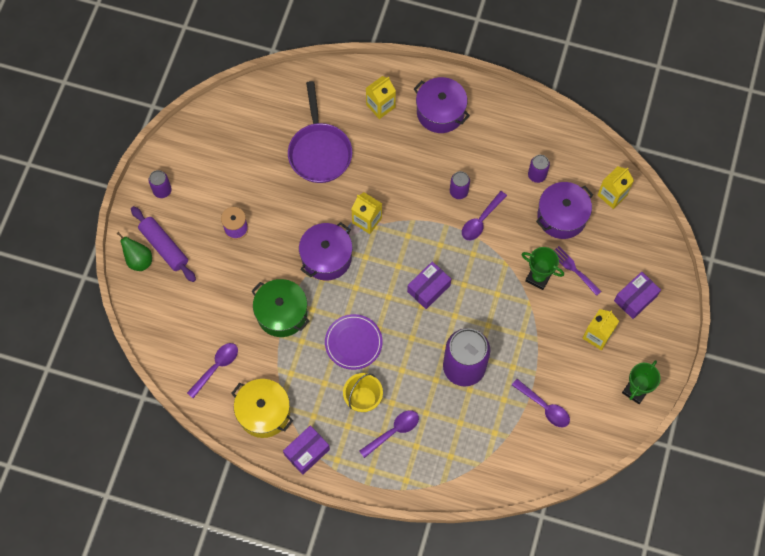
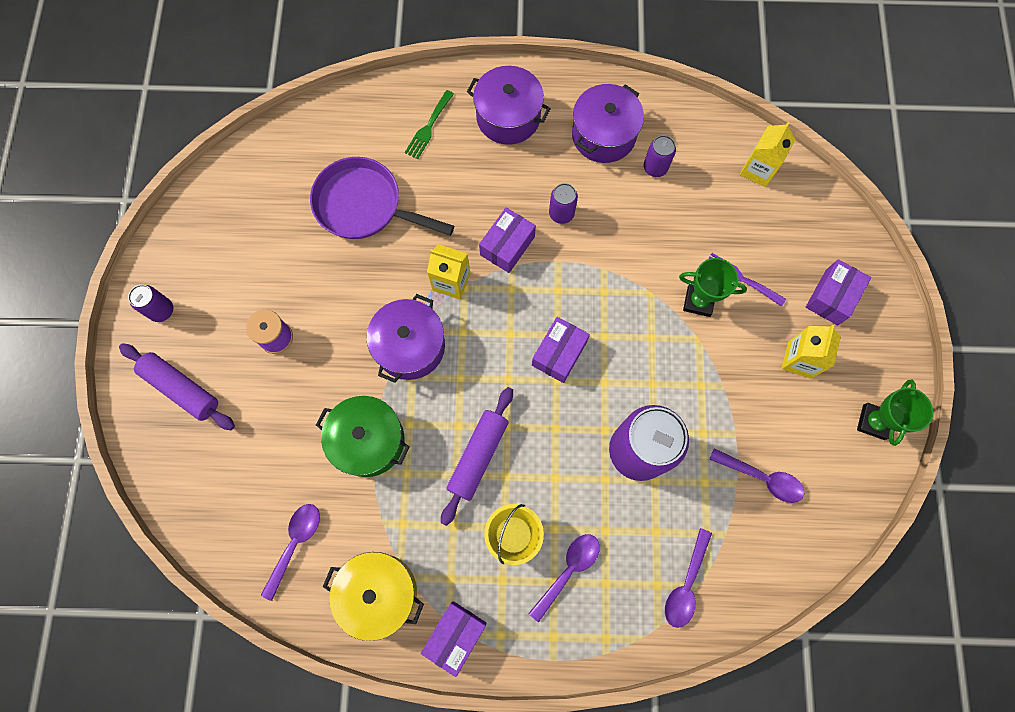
camera: 15 degrees left, 5 degrees up
green pear [117,232,152,271] -> none
purple pan [288,81,352,183] -> purple pan turned 135 degrees clockwise [310,157,454,239]
purple plate [325,314,382,370] -> purple rolling pin [441,387,513,526]
yellow carton [366,76,396,119] -> green fork [405,90,454,159]
purple spoon [462,191,507,240] -> purple spoon moved to [665,528,712,628]
purple pot [536,182,593,239] -> purple pot moved to [572,84,644,163]
none -> purple box [479,208,536,273]

